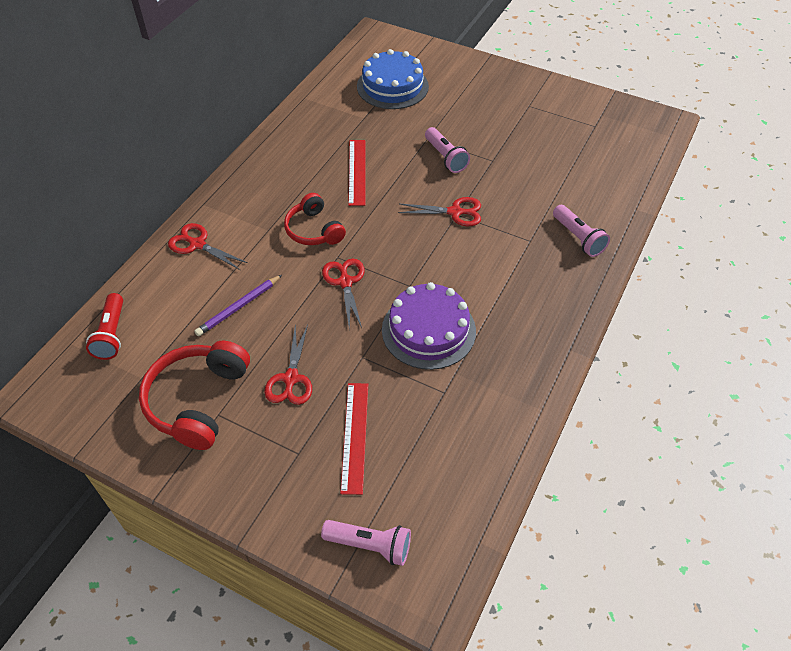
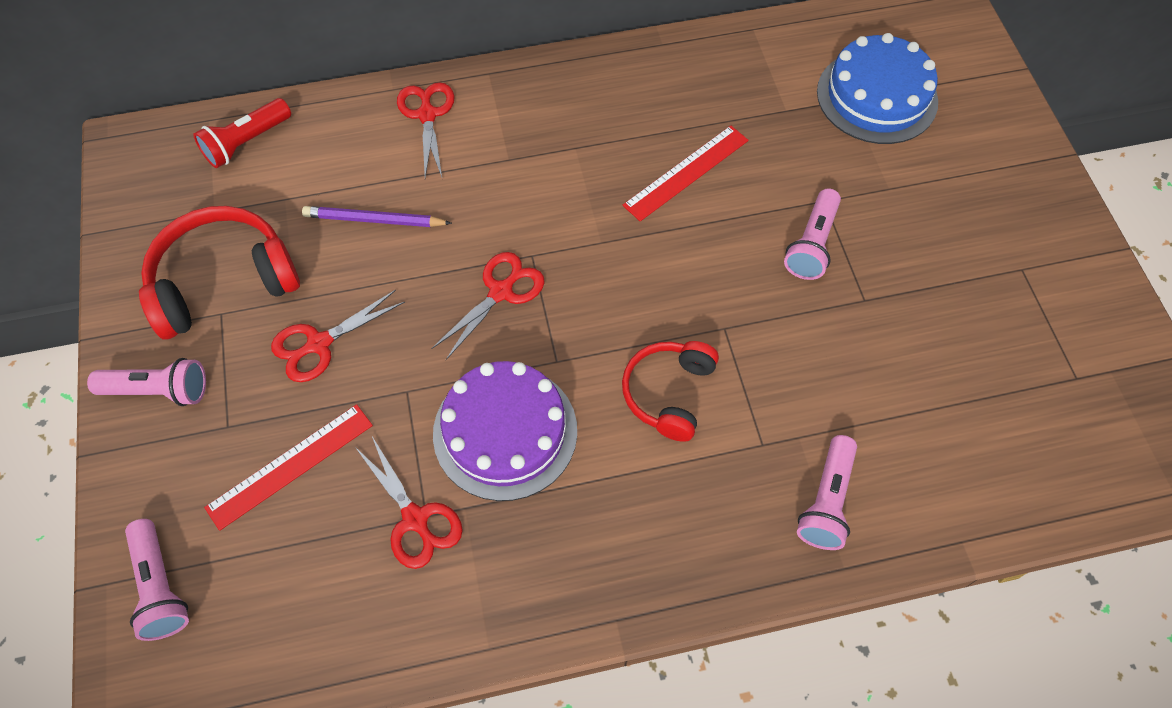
camera: 50 degrees right, 10 degrees up
red headphones [284,193,346,245] -> red headphones moved to [622,341,719,442]
red scissors [398,197,481,226] -> red scissors moved to [355,437,463,569]
none -> pink flashlight [87,358,206,406]

